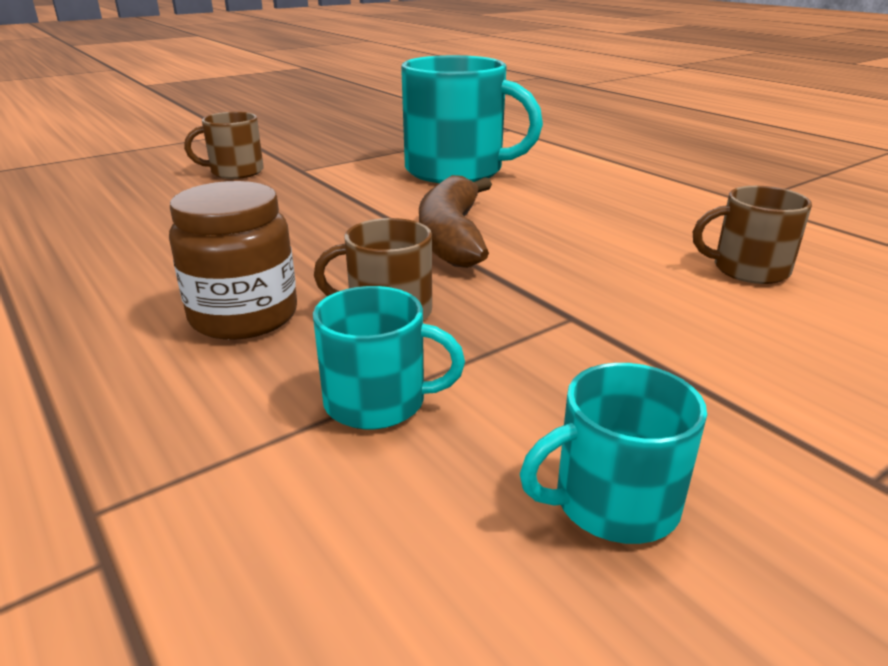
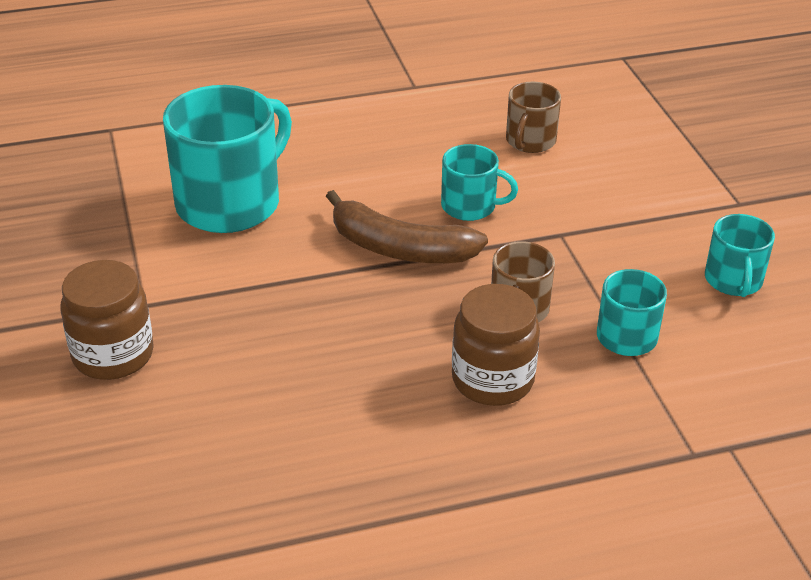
camera: 70 degrees left, 10 degrees up
brown mug [184,112,264,179] -> brown jar [61,260,154,380]
none -> turquoise mug [441,144,518,221]

